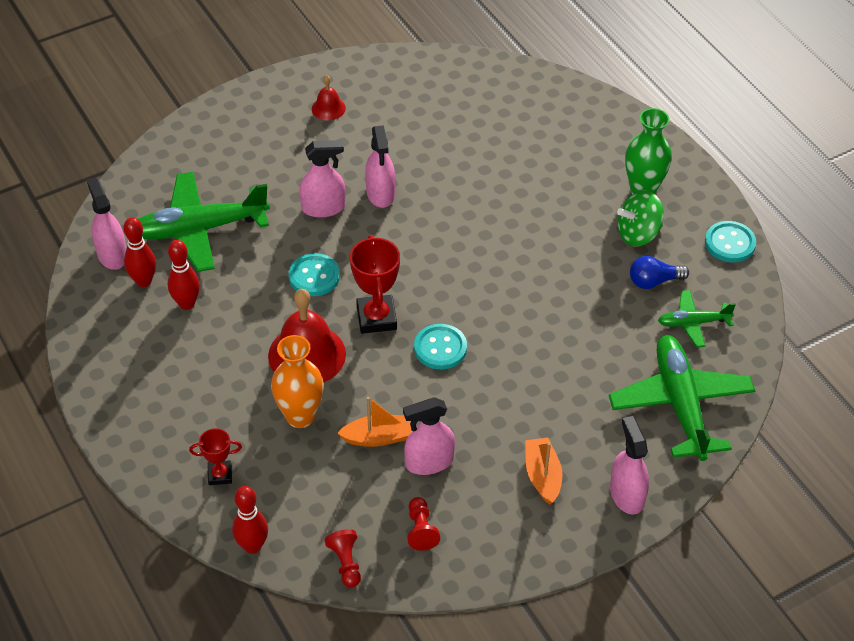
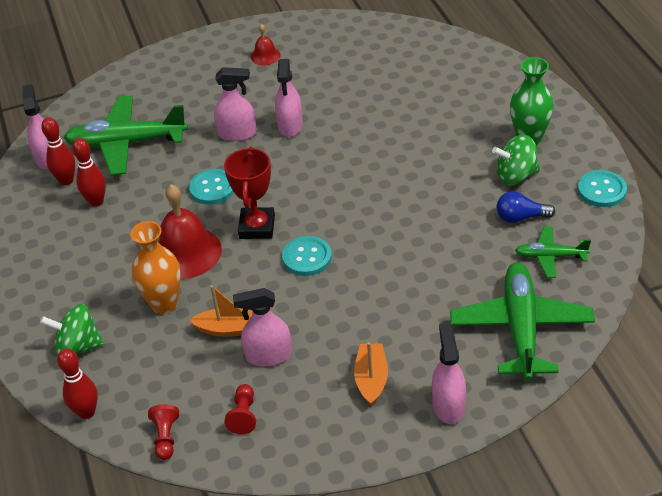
camera: 15 degrees right, 5 degrees down
red trophy [189,428,242,485] -> green spinning top [40,304,105,356]

